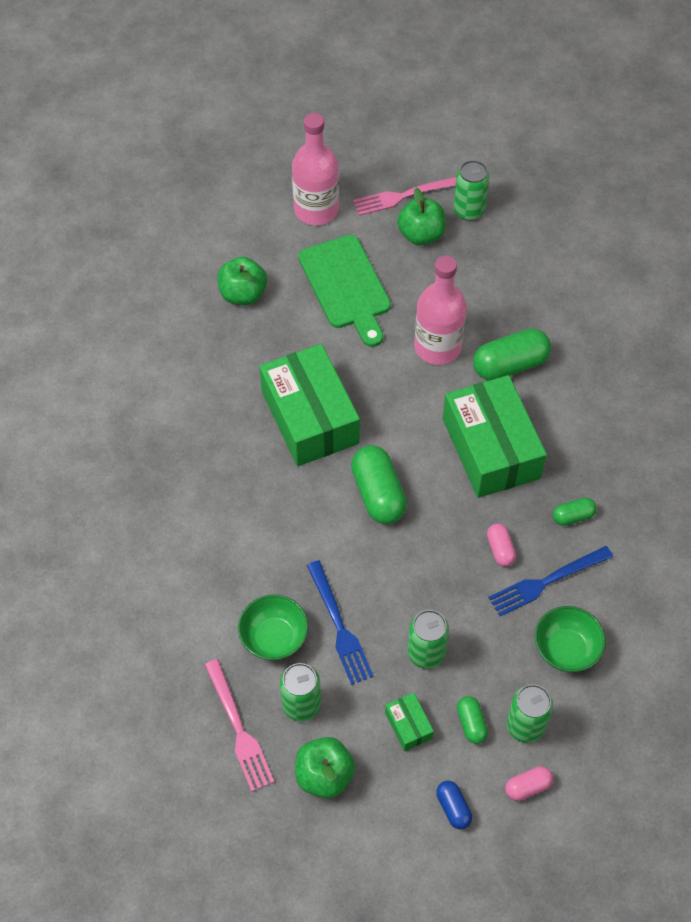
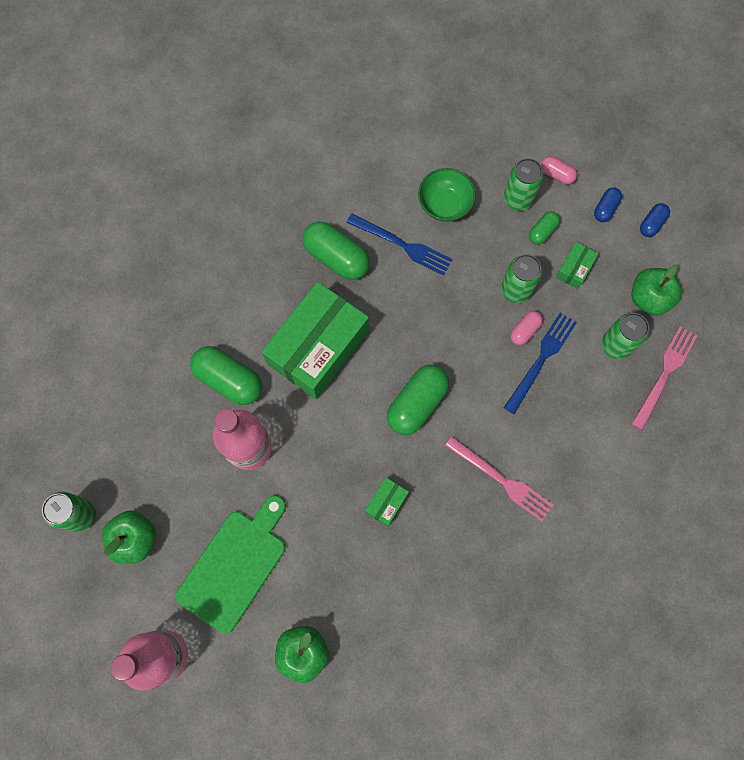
camera: 125 degrees left, 15 degrees up
green bowl [238,595,308,661] -> none
green box [259,344,360,466] -> green box [365,477,409,527], size x0.42
pink fork [353,177,456,216] -> pink fork moved to [445,436,553,522]
pink capsule [487,523,516,567] -> pink capsule moved to [510,311,543,345]
green capsule [553,498,597,526] -> green capsule [302,221,370,280], size x1.90
none -> blue capsule [640,203,670,237]

